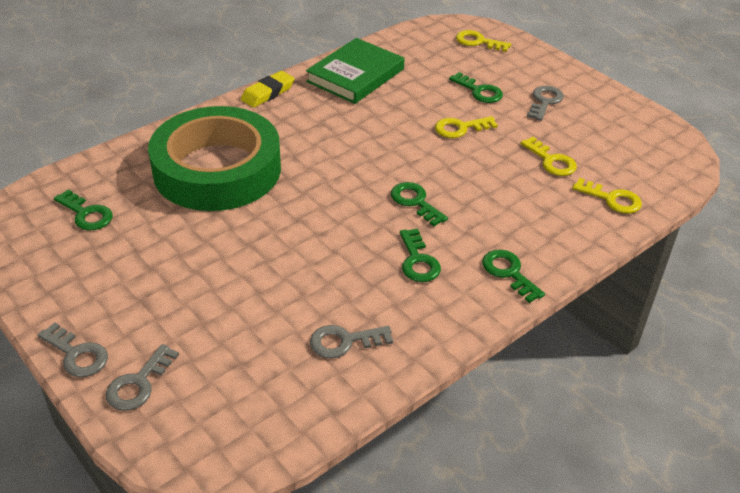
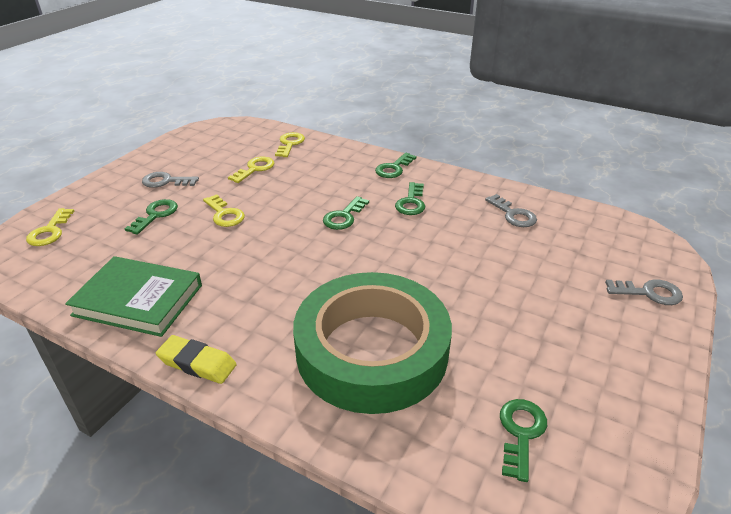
camera: 110 degrees left, 5 degrees down
grey key [38,322,108,377] -> none
green key [400,228,441,282] -> green key turned 135 degrees clockwise [395,182,425,215]

